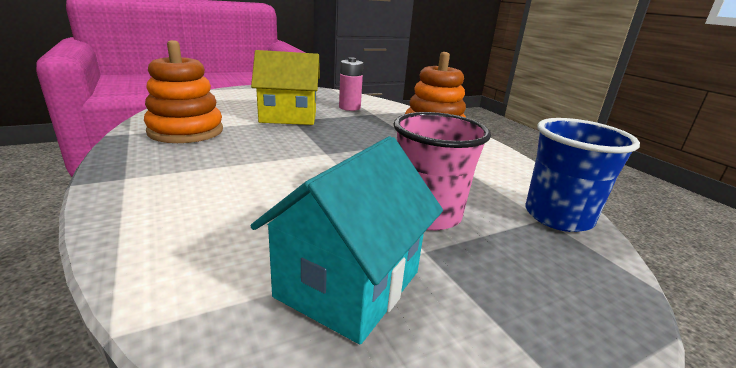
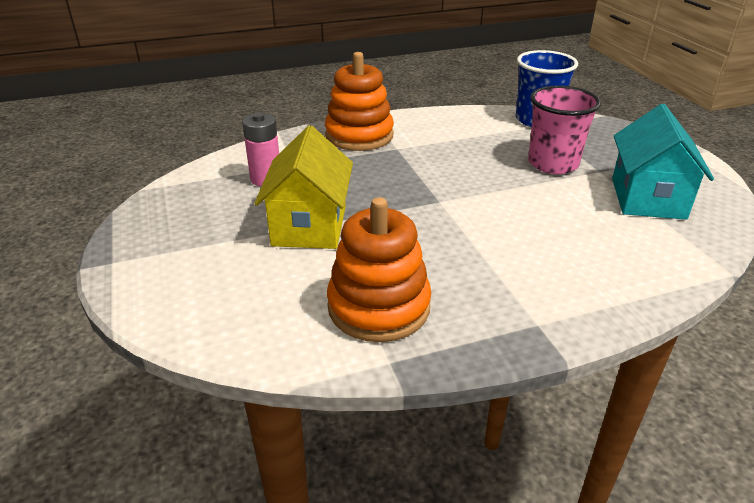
camera: 80 degrees left, 10 degrees up
turquoise house [251,136,443,344] -> turquoise house turned 60 degrees clockwise [612,104,714,220]

